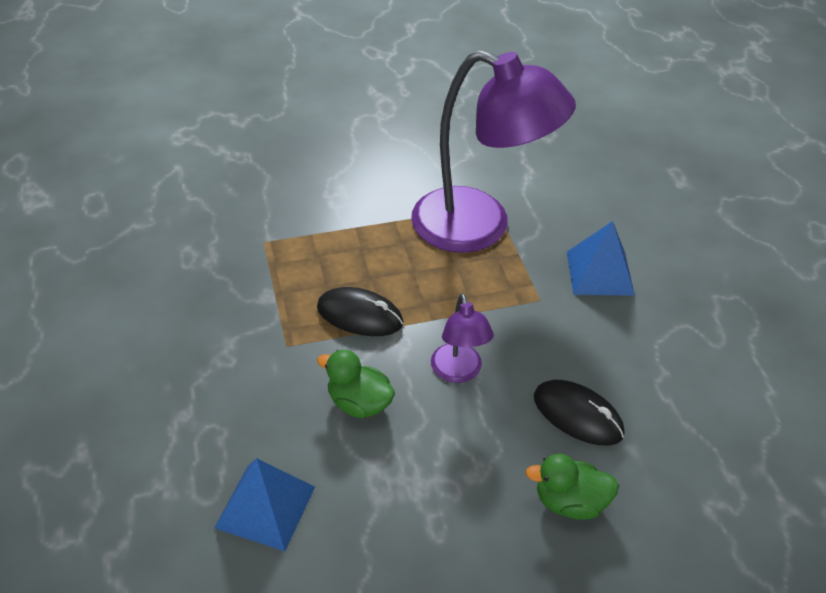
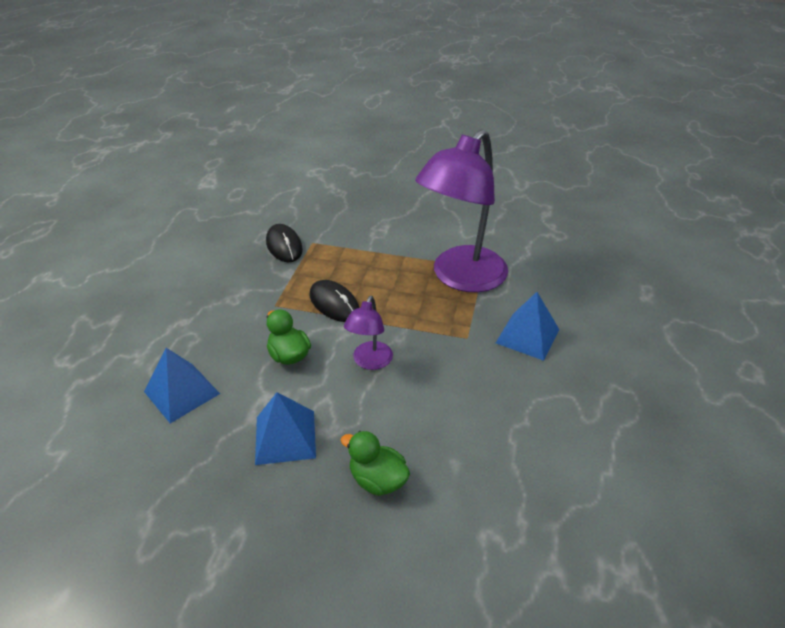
camera: 30 degrees right, 5 degrees down
purple lamp [411,50,576,253] -> purple lamp turned 75 degrees clockwise [415,129,508,292]
black mouse [534,380,625,445] -> black mouse moved to [266,224,303,262]
none -> blue pyramid [255,392,316,465]

